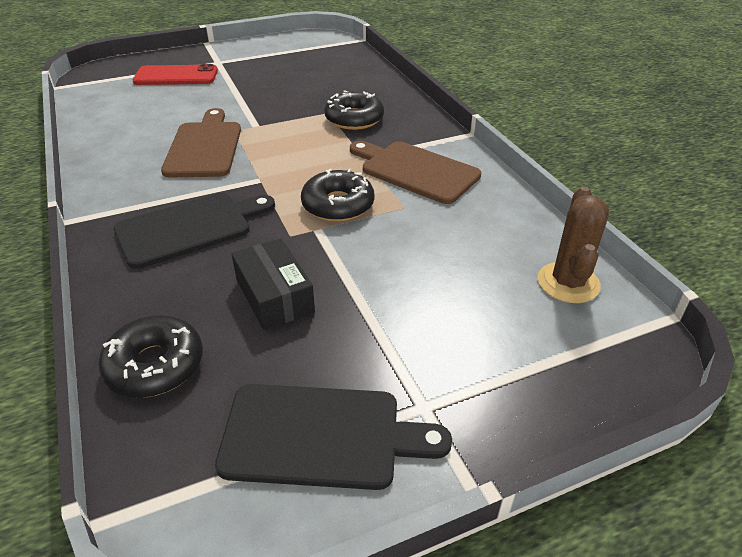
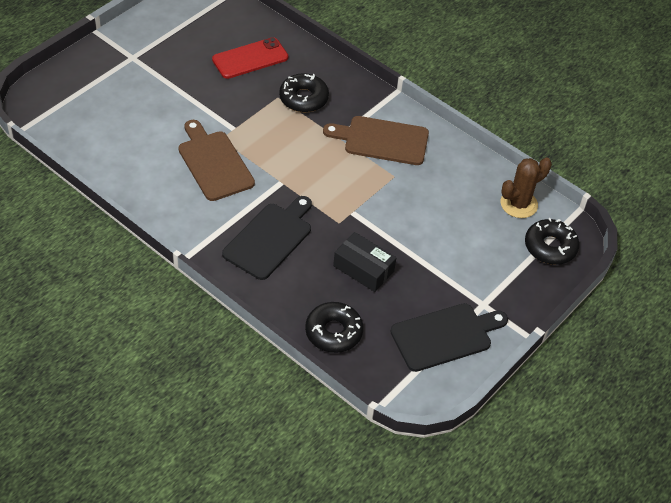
camera: 30 degrees left, 10 degrees up
red phone [133,64,218,85] -> red phone moved to [212,37,288,79]
black donut [301,169,374,222] -> black donut moved to [525,218,580,265]
brown cactus [538,187,609,303] -> brown cactus turned 75 degrees clockwise [501,158,552,218]

